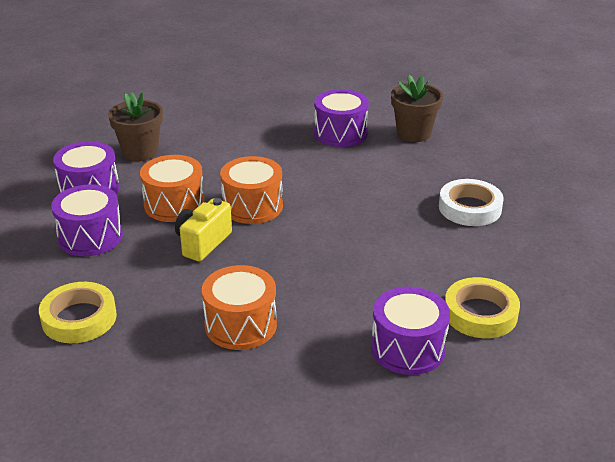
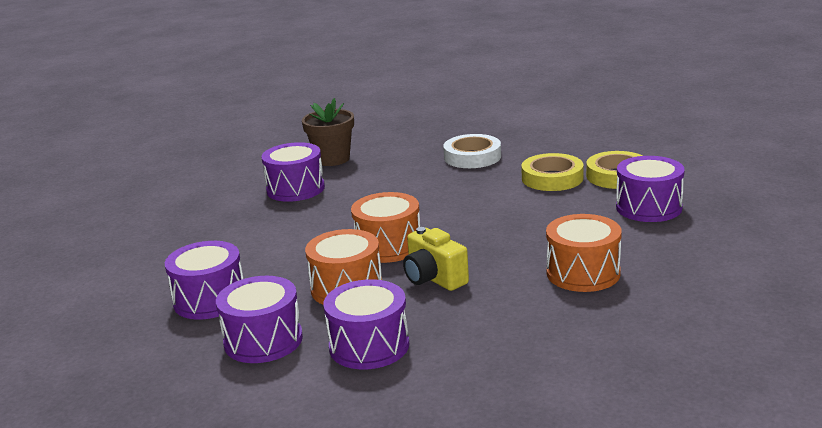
camera: 65 degrees left, 10 degrees down
yellow tape [39,282,117,343] -> yellow tape moved to [521,153,584,191]
brown flower pot [108,92,163,161] -> purple drum [165,241,243,319]

